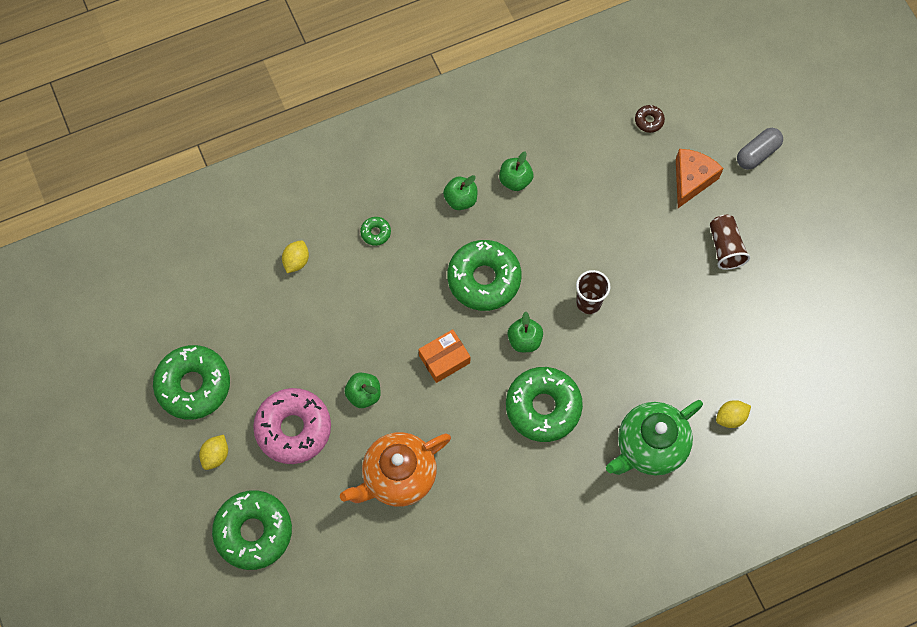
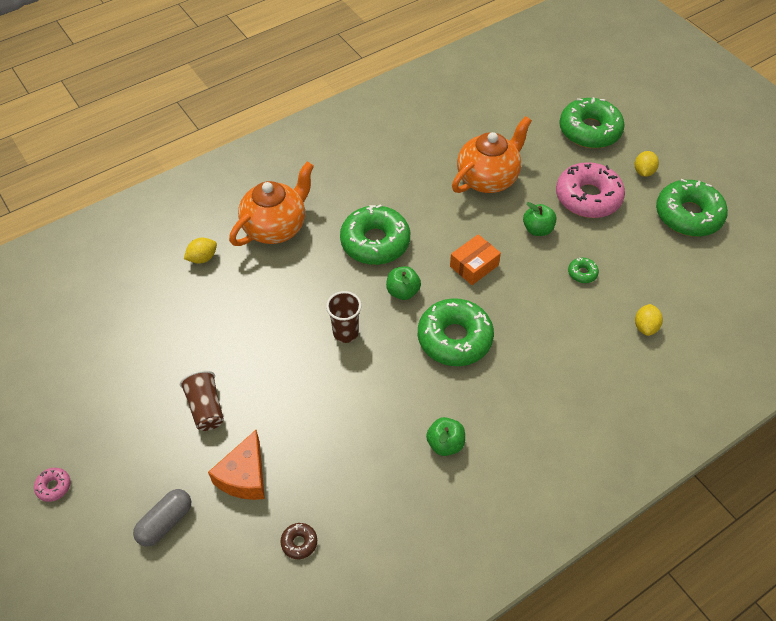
camera: 170 degrees right, 15 degrees down
green donut [360,217,391,246] -> green donut moved to [568,258,599,283]
green apple [443,175,477,210] -> none
green teapot [606,400,703,475] -> orange teapot [229,162,314,246]
none -> pink donut [34,468,71,502]

